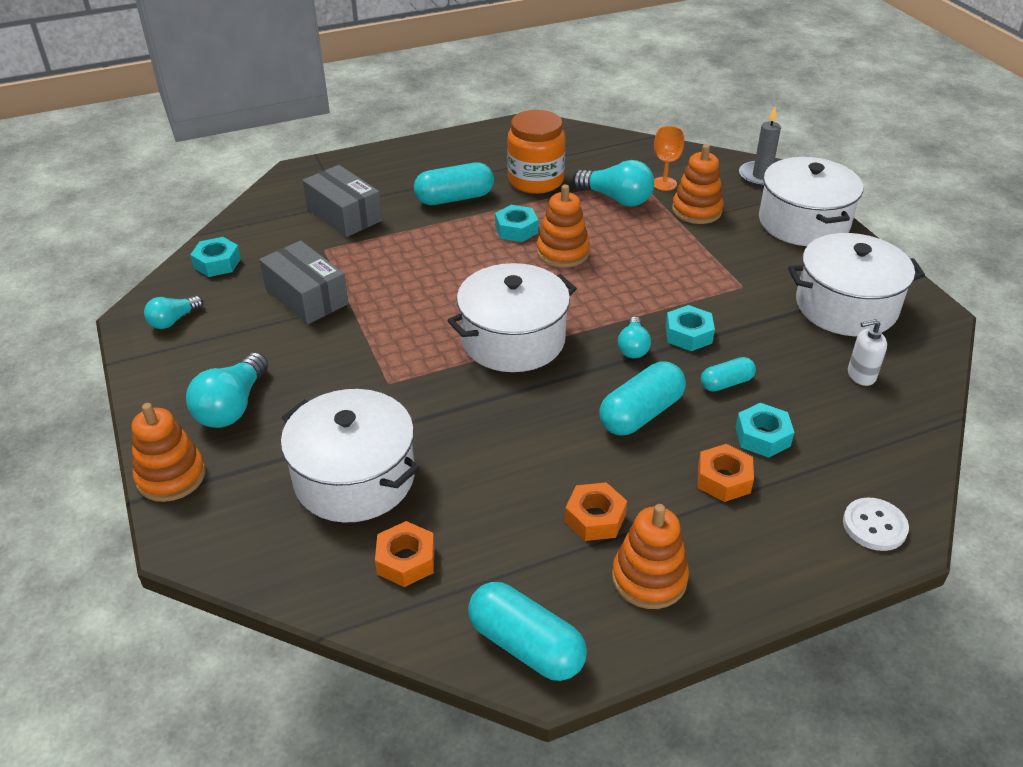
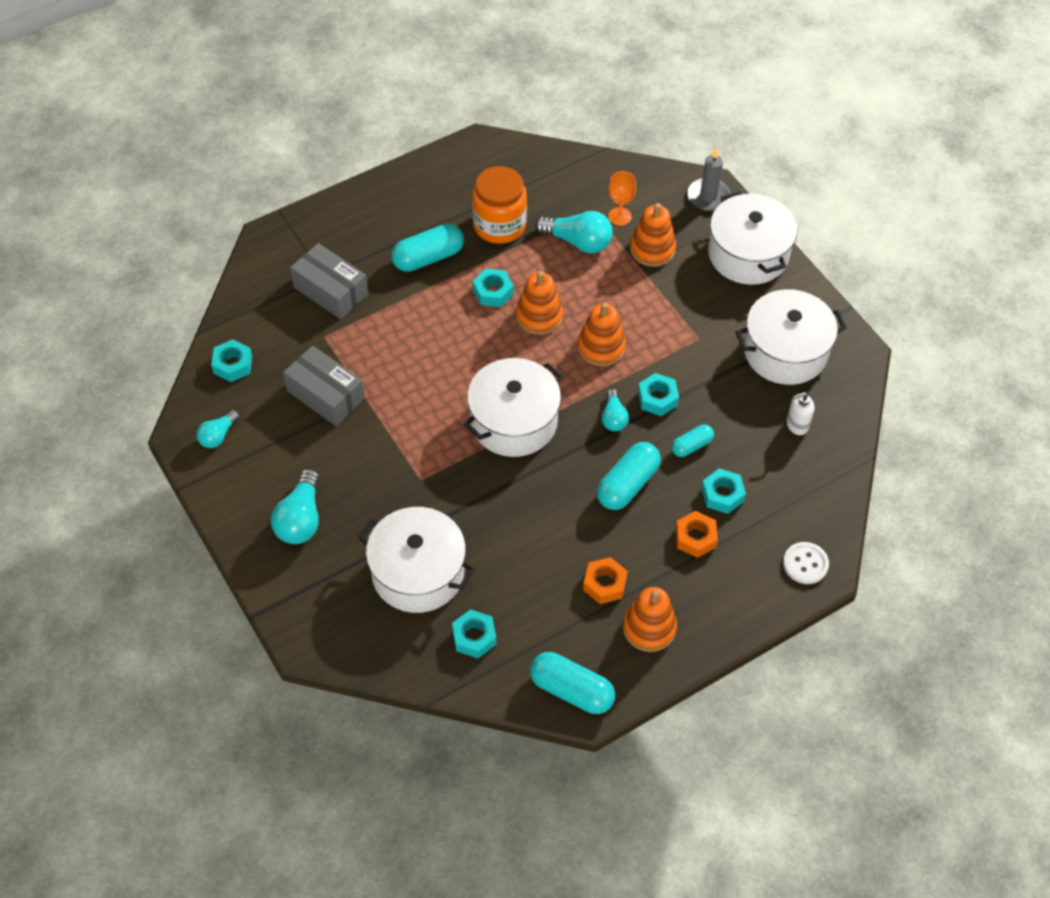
camera: 10 degrees left, 15 degrees up
orange stacking toy [132,403,206,502] -> orange stacking toy moved to [578,303,626,366]
orange nut [375,521,435,587] -> turquoise nut [452,609,496,658]

